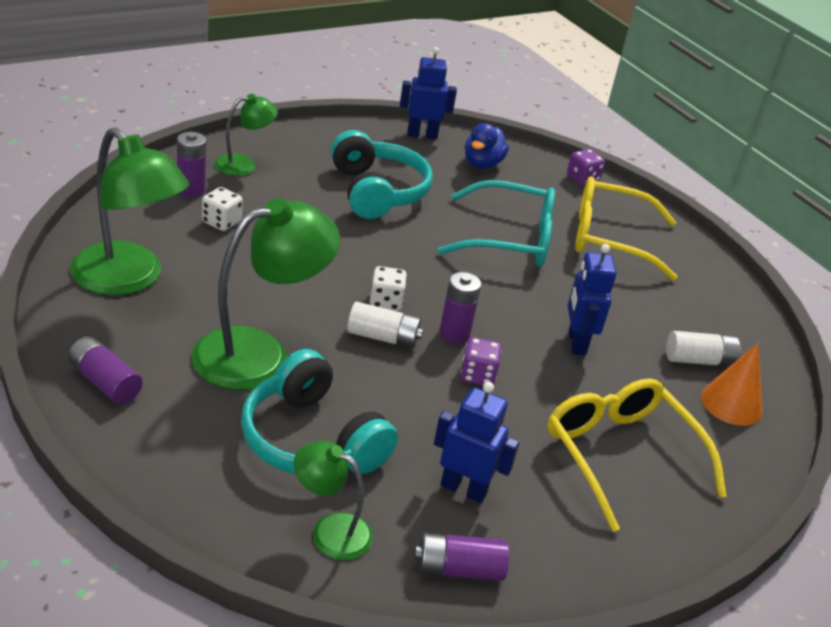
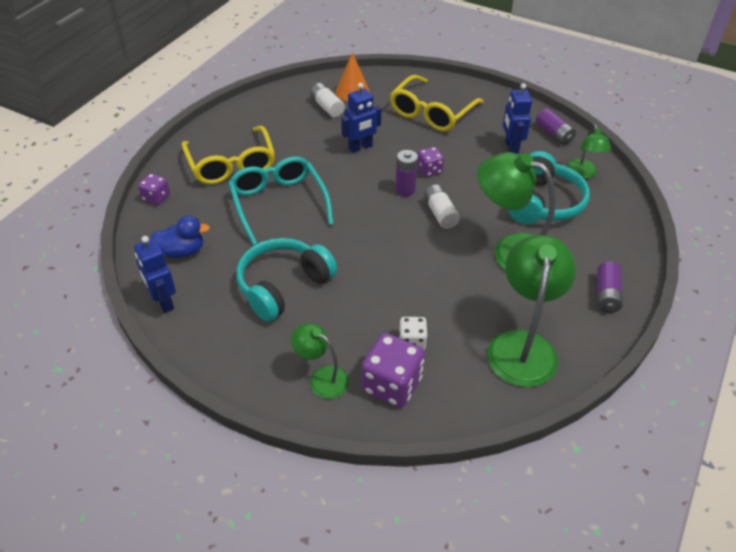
camera: 115 degrees left, 10 degrees up
purple battery [177,132,206,197] -> purple dice [361,333,425,408]
white dice [370,266,407,311] -> none

